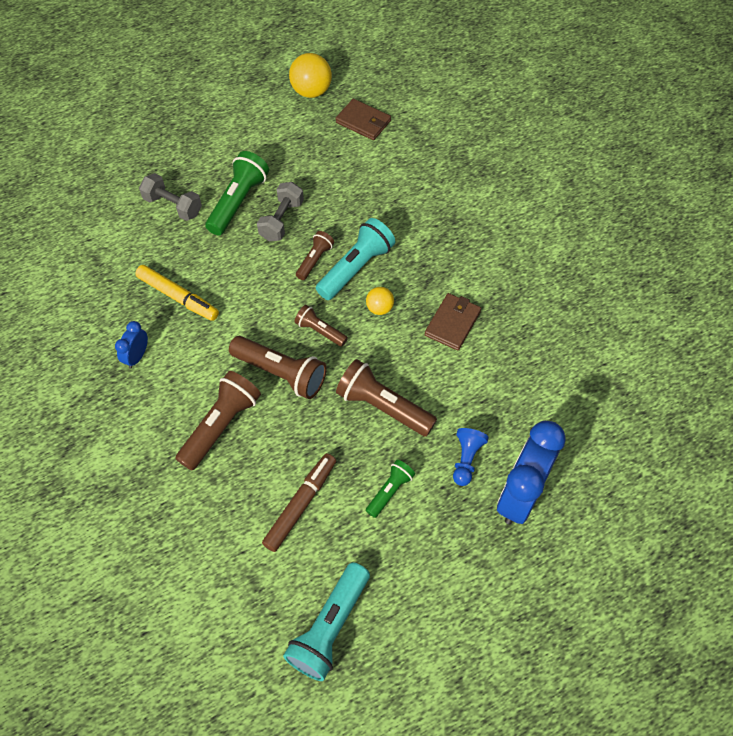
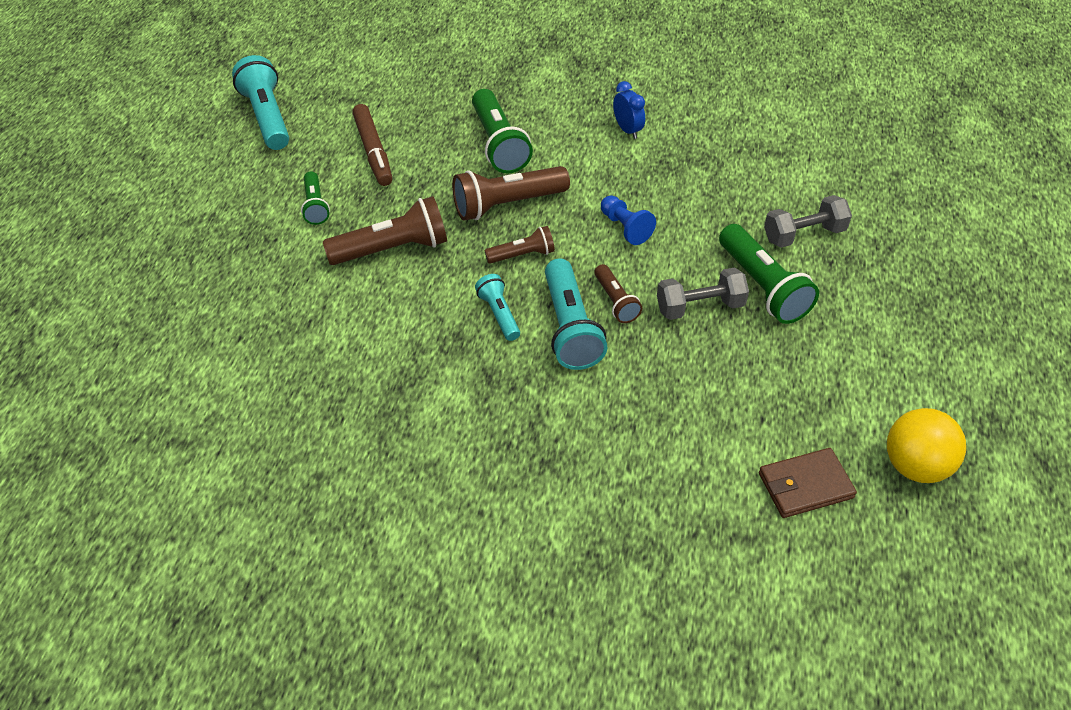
camera: 130 degrees right, 10 degrees down
yellow marker [135,265,219,321] -> none
brown flashlight [175,371,261,471] -> green flashlight [472,89,533,174]
grey dumbbell [257,182,304,241] -> grey dumbbell turned 75 degrees counterclockwise [657,268,749,320]
yellow ball [366,287,394,315] -> turquoise flashlight [475,274,520,341]
brown wallet [425,293,481,351] -> none
blue pawn [453,428,489,486] -> blue pawn moved to [601,195,656,245]
blue clock [497,421,566,524] -> none

